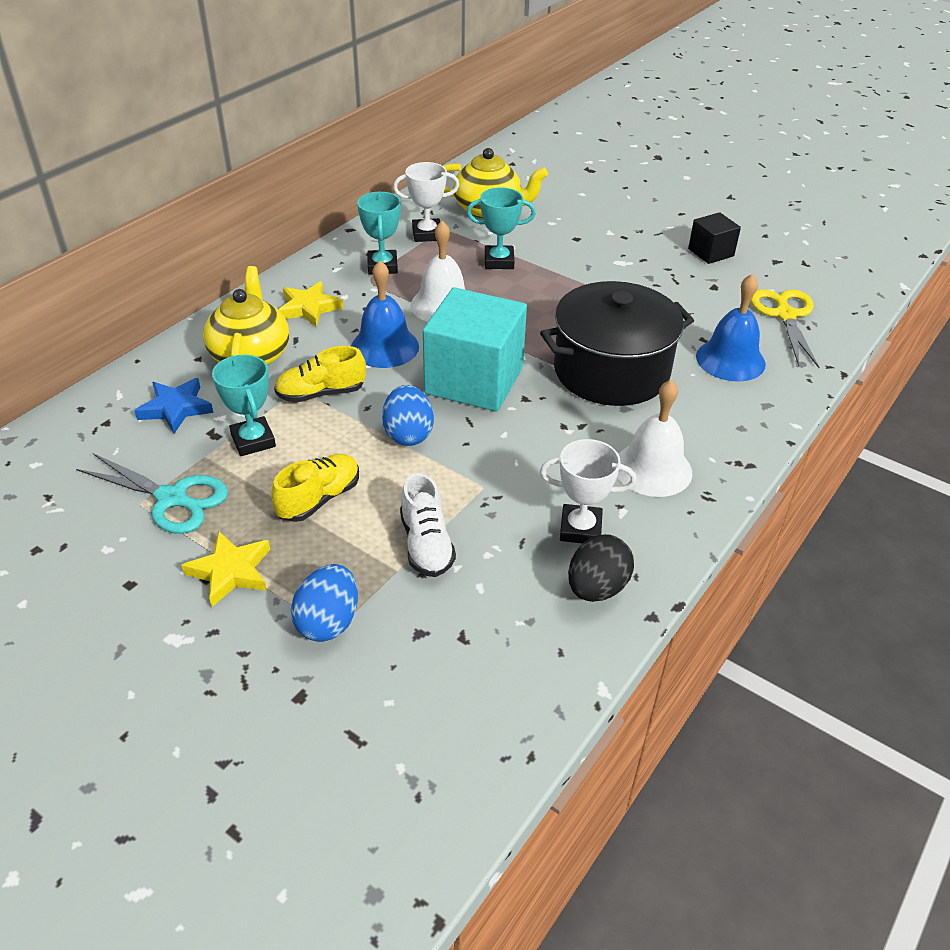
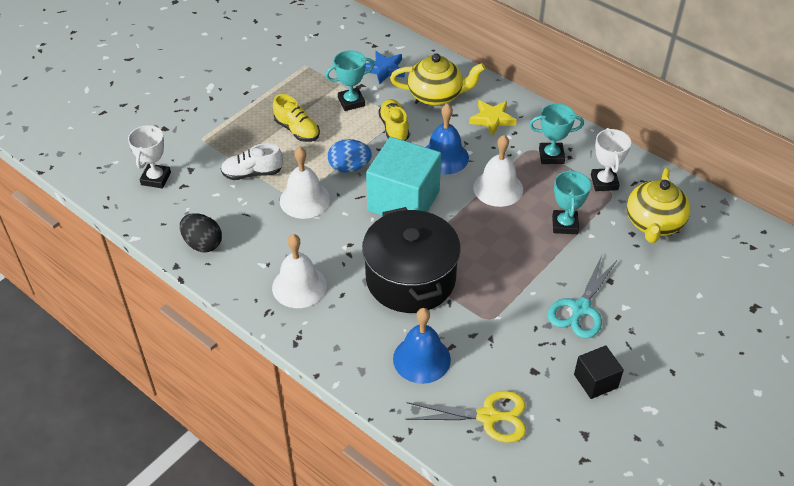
camera: 95 degrees right, 5 degrees up
turquoise scissors [76,453,228,534] -> turquoise scissors moved to [548,256,617,338]
yellow star [181,531,270,607] -> none
blue egg [291,564,358,642] -> none
white trophy [540,439,636,543] -> white trophy moved to [128,125,171,188]
none -> white bell [280,147,330,219]

